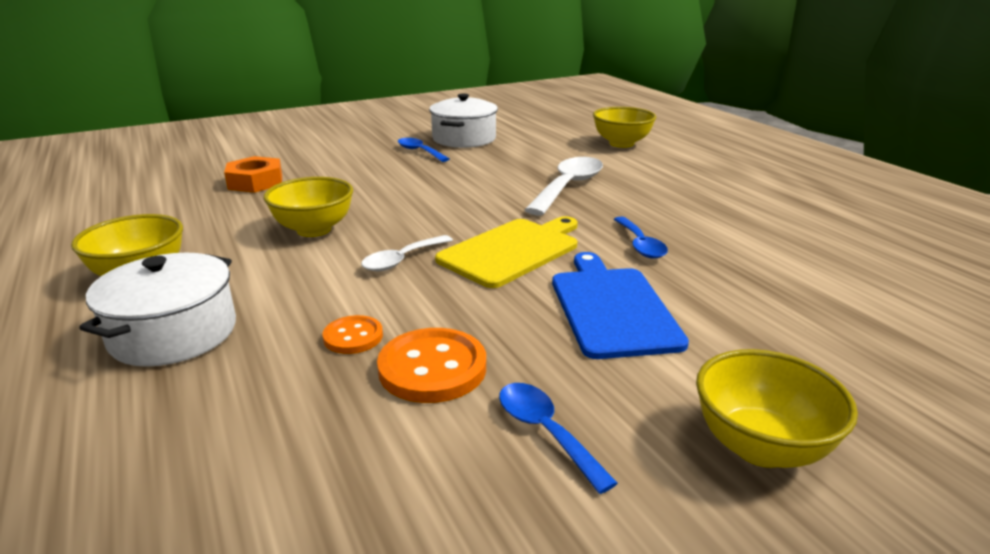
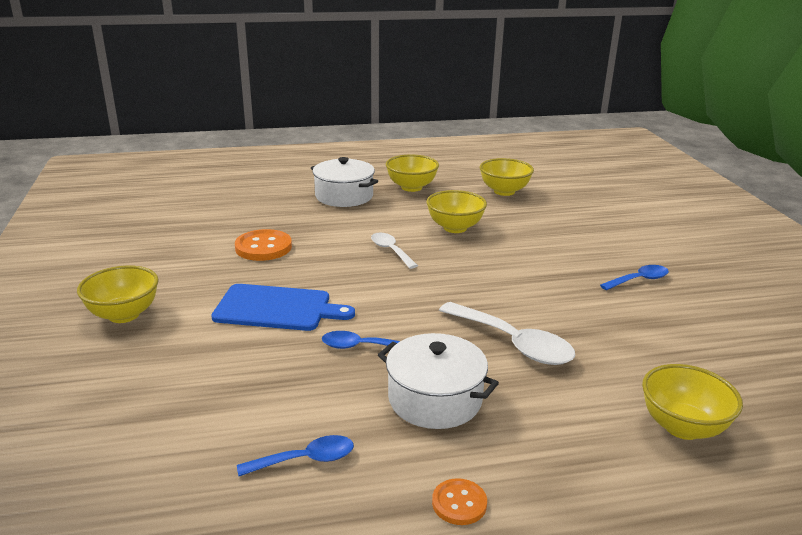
camera: 105 degrees right, 0 degrees up
orange nut [224,156,282,193] -> none
orange button [322,315,383,354] -> orange button moved to [432,478,487,525]
white pot [429,94,498,148] -> white pot moved to [378,333,499,429]
yellow cutting board [435,216,578,288] -> none
blue spoon [499,383,618,494] -> blue spoon moved to [237,435,354,476]
none -> yellow bowl [480,158,534,196]

